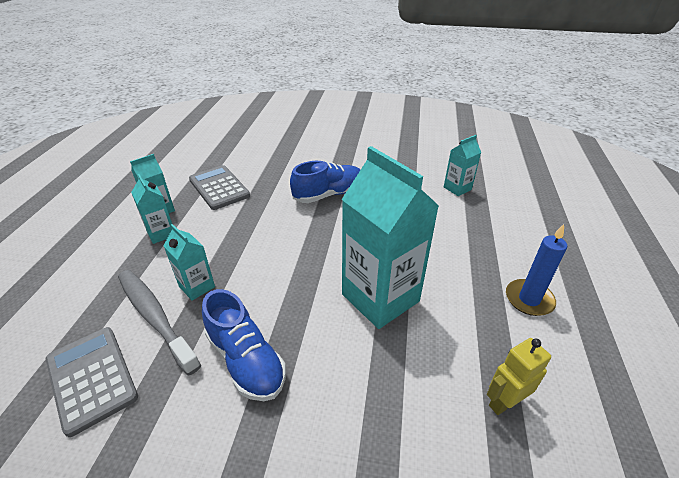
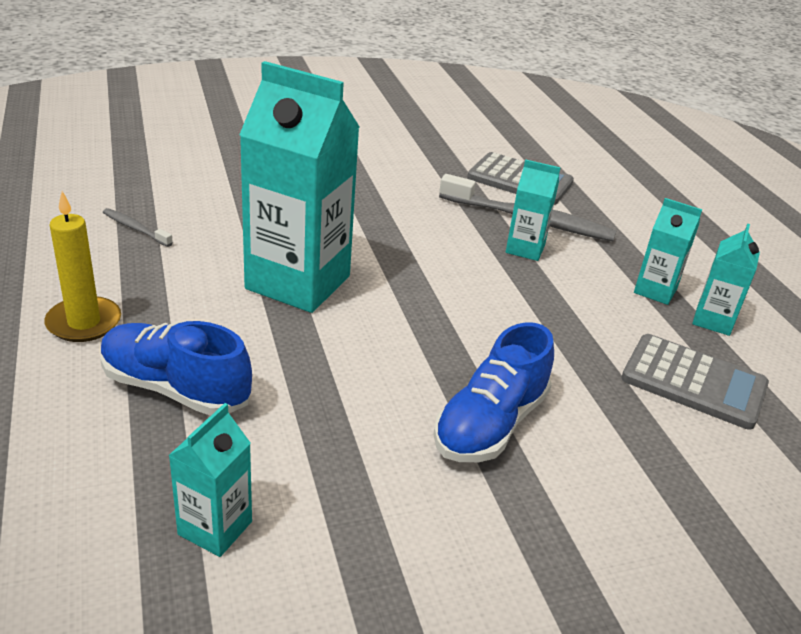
camera: 150 degrees right, 5 degrees down
blue shoe [202,289,286,401] -> blue shoe moved to [100,321,252,416]
yellow robot [487,338,551,415] -> grey toothbrush [103,208,173,247]
blue candle [506,224,567,316] -> yellow candle [44,191,121,342]

